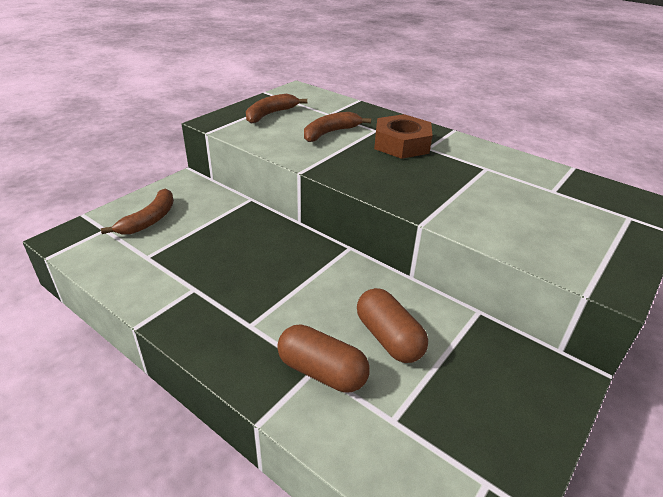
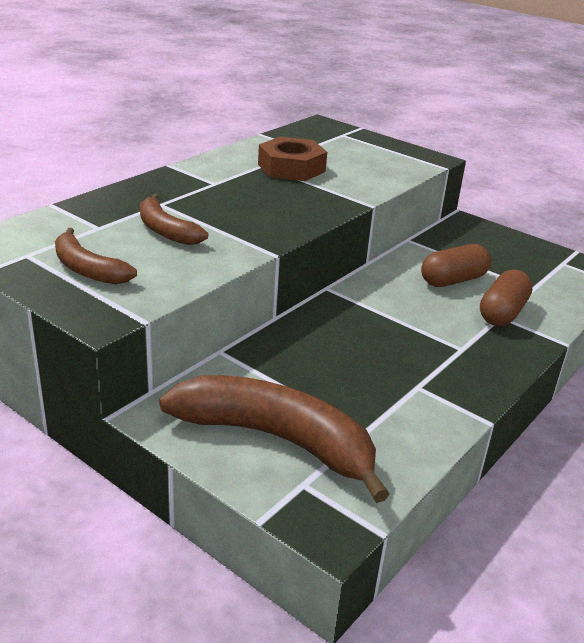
camera: 90 degrees left, 5 degrees down
brown banana [101,189,174,235] -> brown banana [159,375,389,503], size x1.82
brown nut [374,114,433,159] -> brown nut moved to [258,137,327,181]

